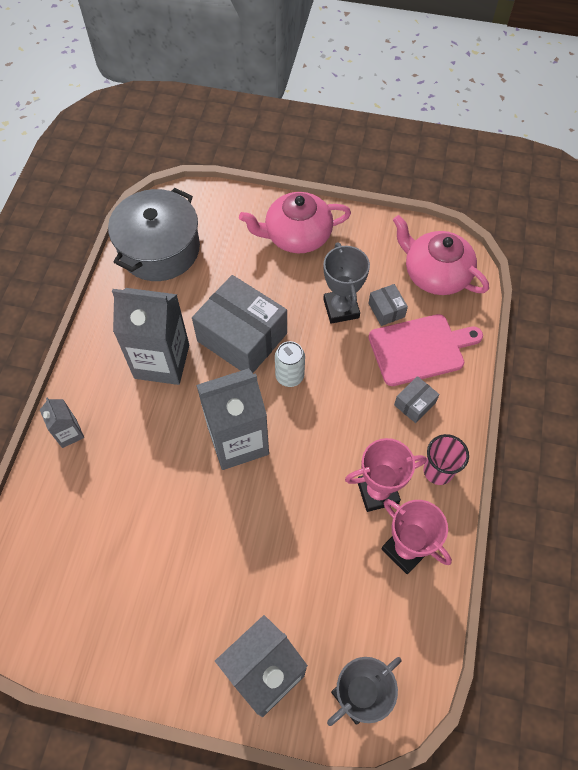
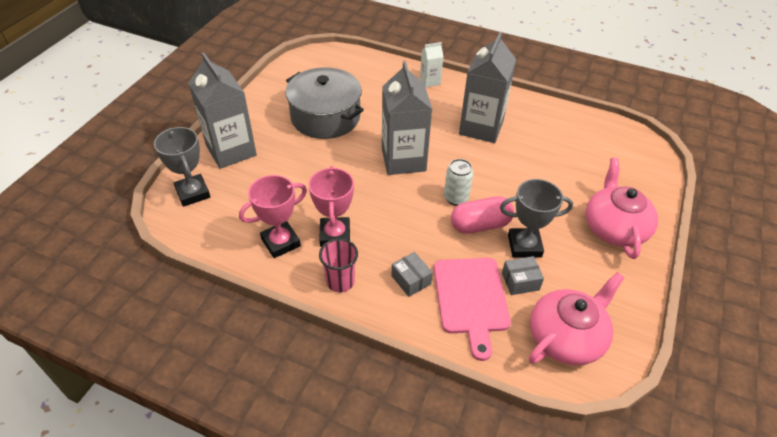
camera: 100 degrees right, 15 degrees down
grey carton [40,398,84,448] -> white carton [420,42,444,88]
grey pot [108,188,200,281] -> grey pot moved to [285,67,364,139]
grey box [192,275,287,373] -> none
none -> pink capsule [451,196,514,234]

